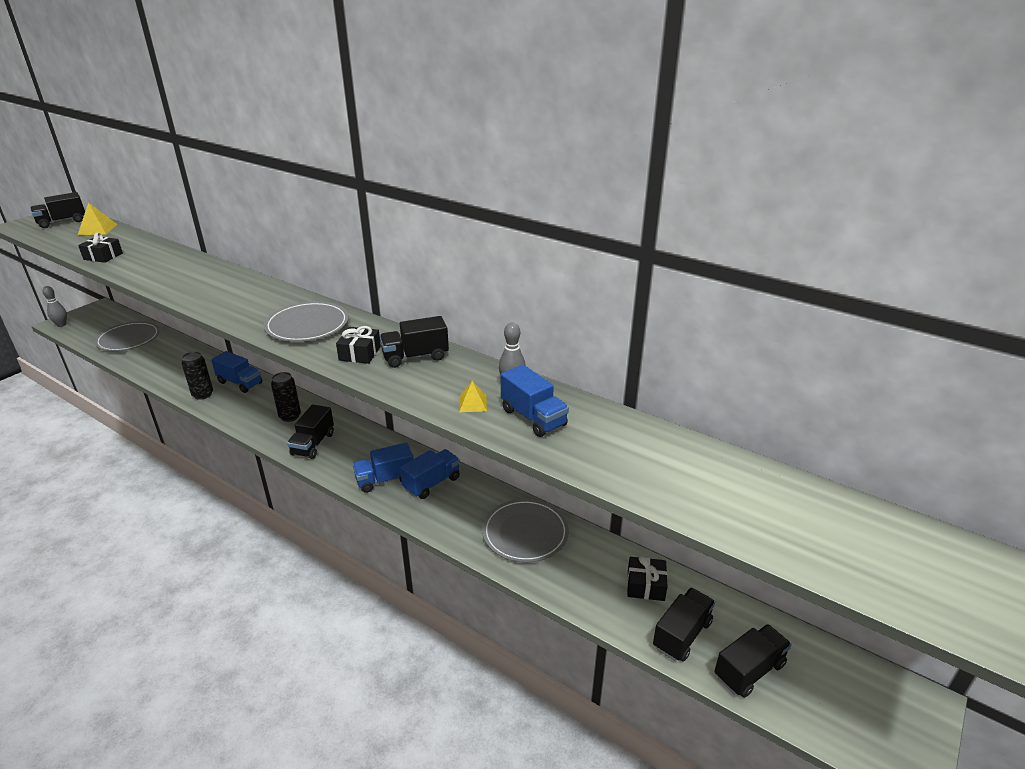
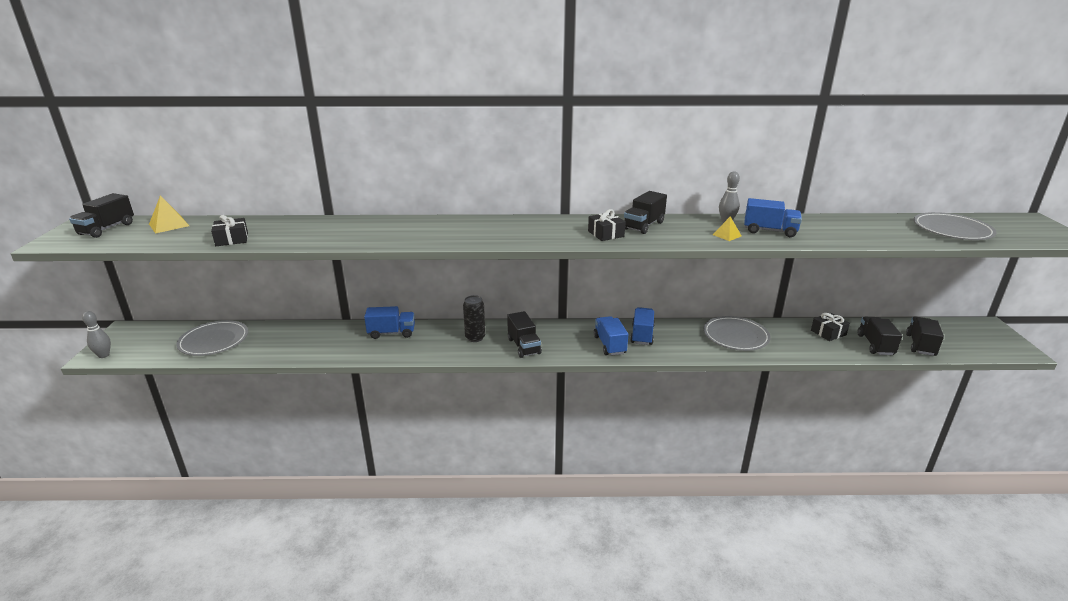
camera: 35 degrees left, 5 degrees down
black can [181,352,213,400] -> none
grey plate [264,301,349,342] -> grey plate moved to [913,212,997,240]
blue truck [352,442,413,493] -> blue truck turned 135 degrees clockwise [594,316,628,356]

